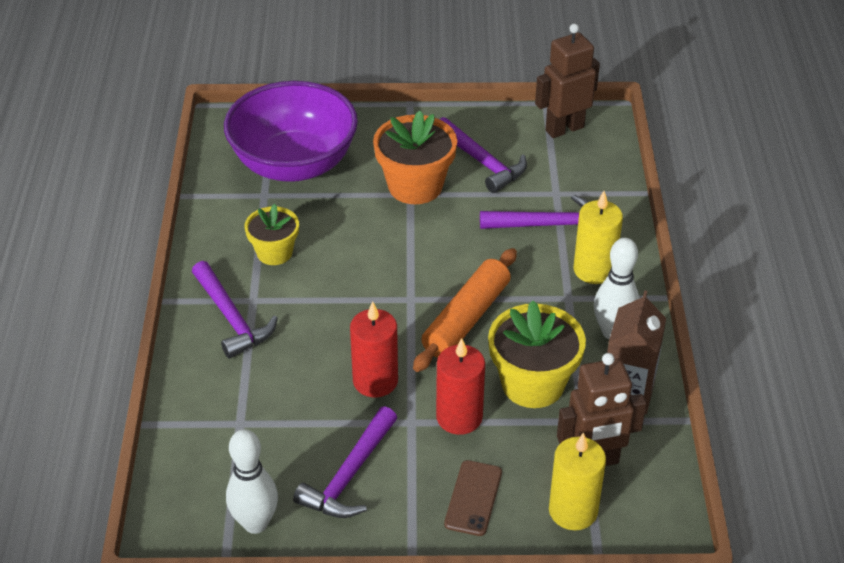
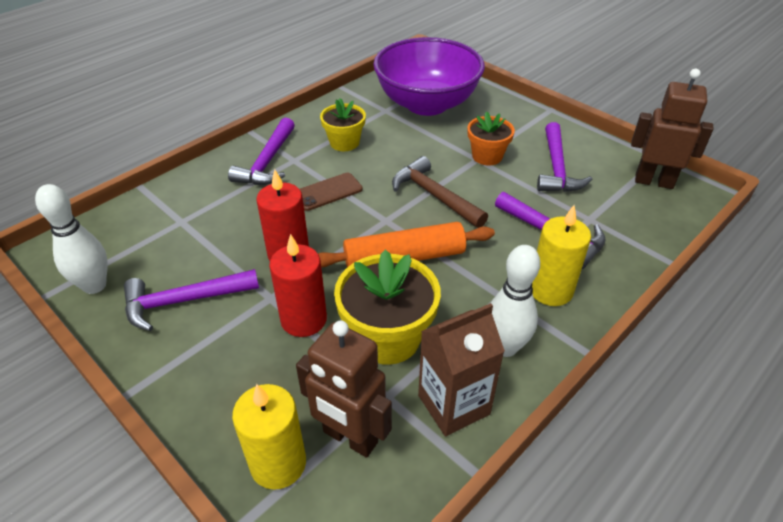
camera: 45 degrees right, 0 degrees up
orange flower pot [373,111,457,204] -> orange flower pot [467,111,515,165], size x0.62
brown phone [444,460,502,536] -> brown phone moved to [300,173,363,211]
none -> brown hammer [392,156,488,228]

